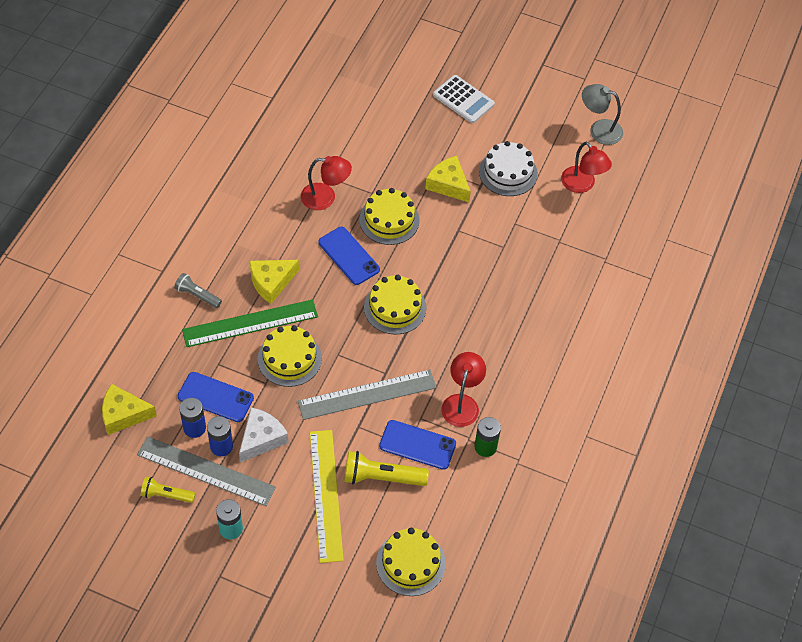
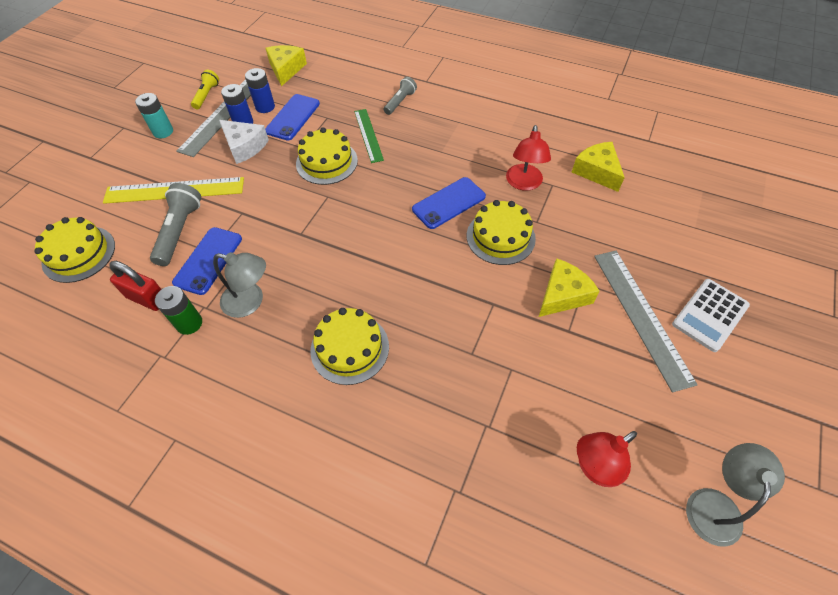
camera: 95 degrees right, 0 degrees up
green ruler [182,299,318,347] -> green ruler [354,109,384,163], size x0.63
yellow cheese [250,260,299,304] -> yellow cheese moved to [572,142,625,192]
grey ruler [298,370,437,420] -> grey ruler moved to [594,251,698,393]
yellow flashlight [344,451,429,486] -> grey flashlight [150,183,201,266]
yellow cake [364,275,426,334] -> yellow cake moved to [310,308,389,385]
red lamp [441,352,486,427] -> grey lamp [213,252,266,318]
white cake [479,141,538,196] -> none
none -> red padlock [109,261,161,311]

